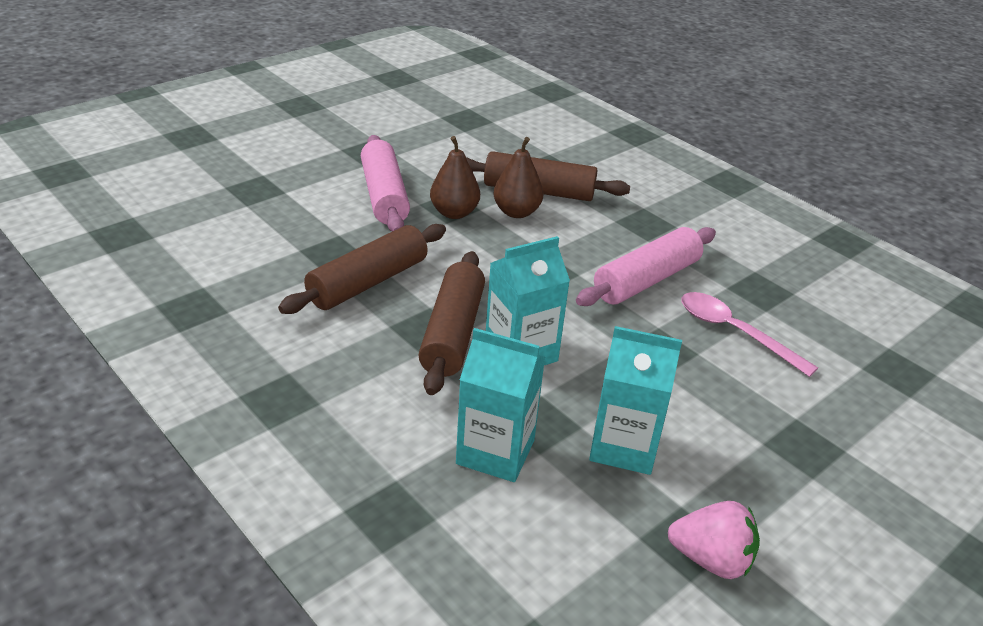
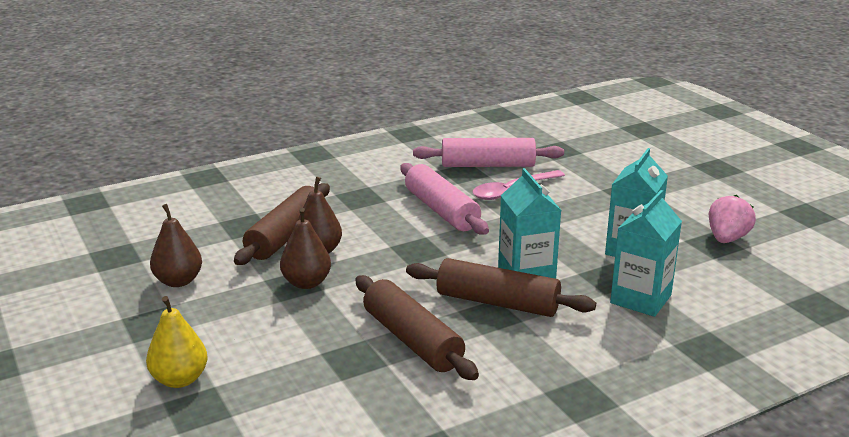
camera: 75 degrees left, 10 degrees down
pink rolling pin [361,135,410,232] -> pink rolling pin moved to [413,138,564,167]
none -> yellow pear [146,296,208,388]
none -> brown pear [150,204,202,287]

